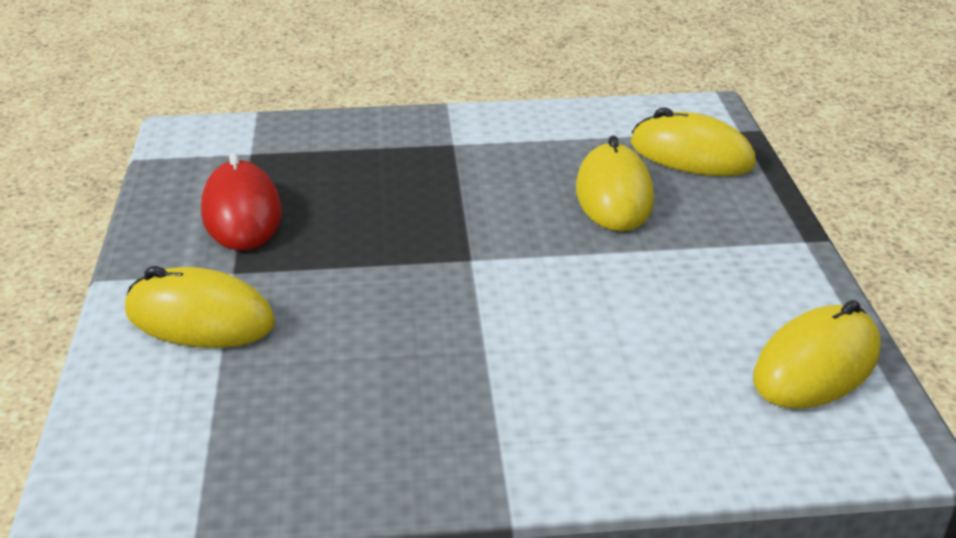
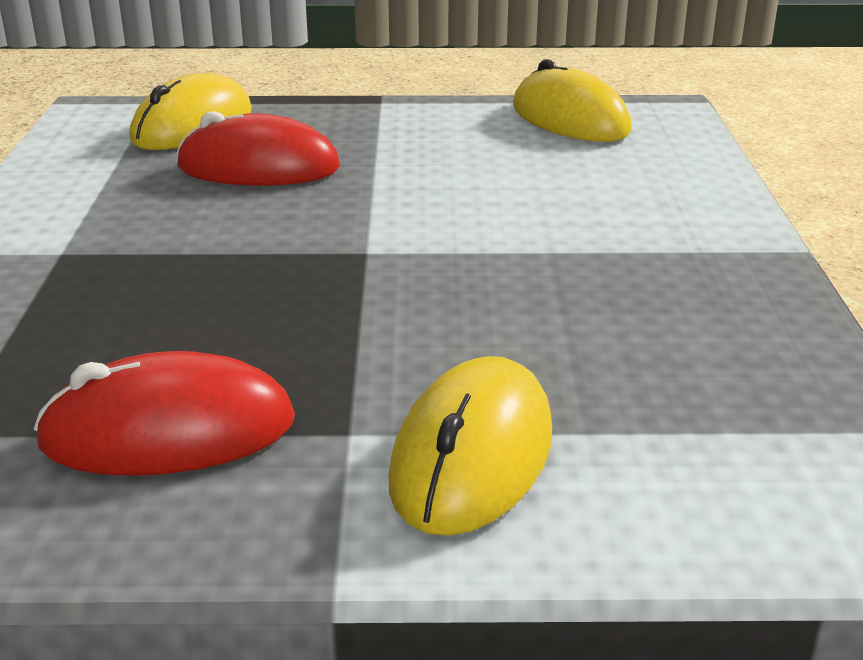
camera: 85 degrees left, 5 degrees down
yellow mouse [576,135,654,231] -> red mouse [176,111,340,185]

